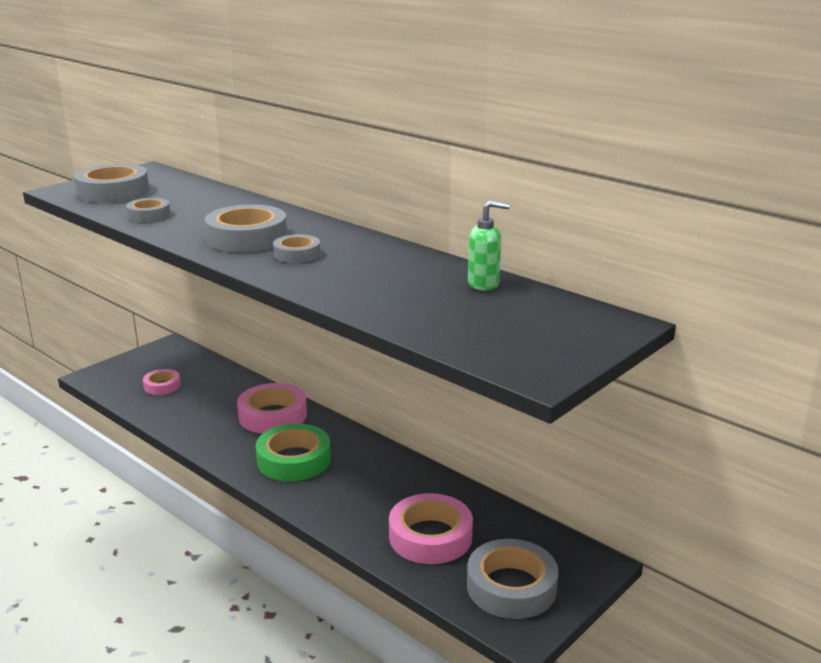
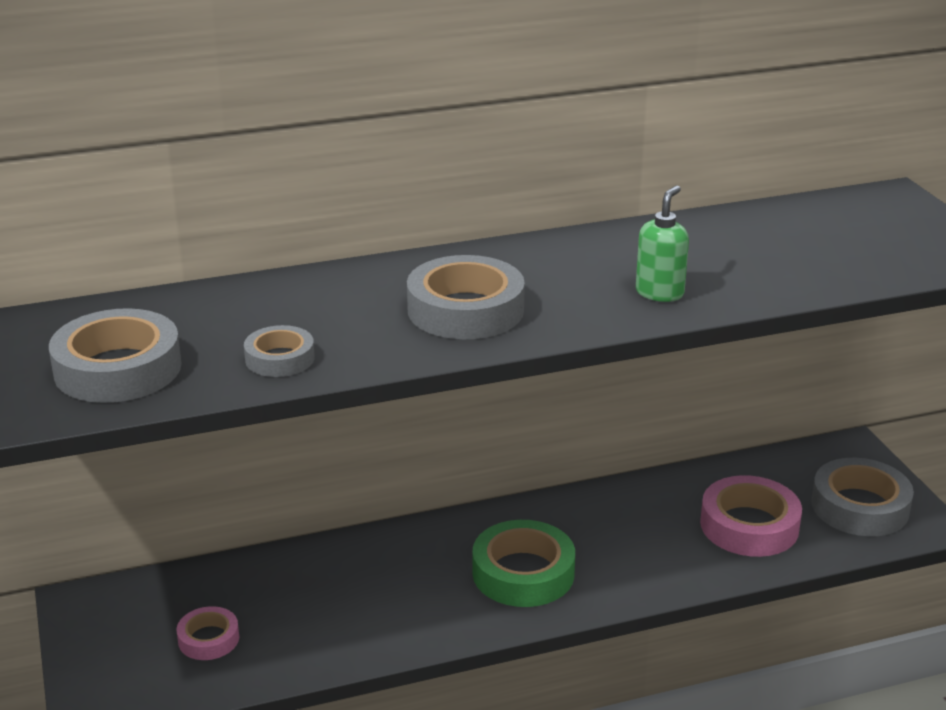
camera: 60 degrees left, 5 degrees up
pink tape [237,383,307,434] -> none
grey tape [273,234,321,263] -> none
green soap dispenser [468,201,510,291] -> green soap dispenser moved to [636,185,689,302]

